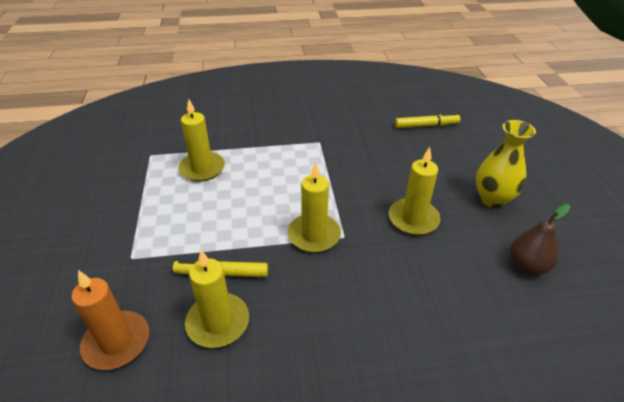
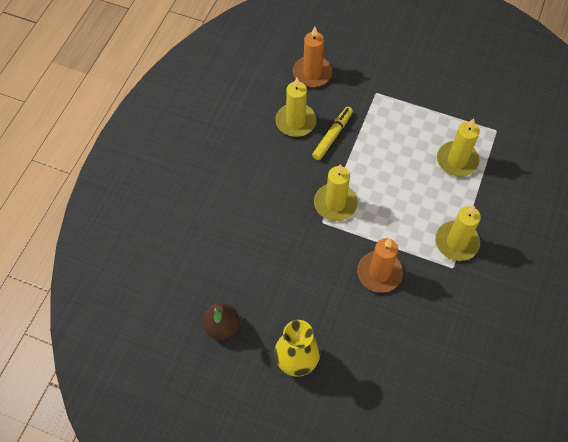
camera: 120 degrees right, 20 degrees up
yellow candle [389,147,440,235] -> yellow candle moved to [435,206,481,261]
yellow marker [395,113,460,128] -> none
none -> orange candle [357,238,403,293]

